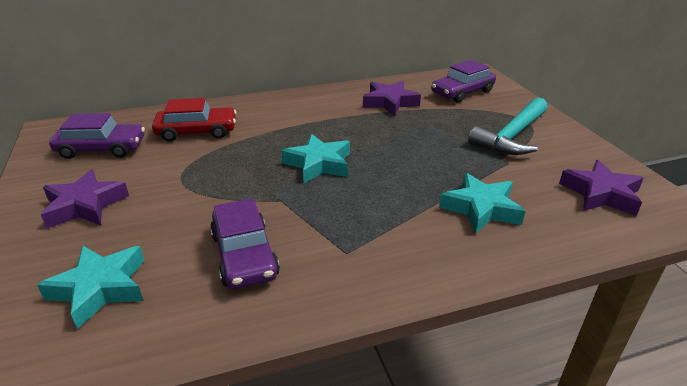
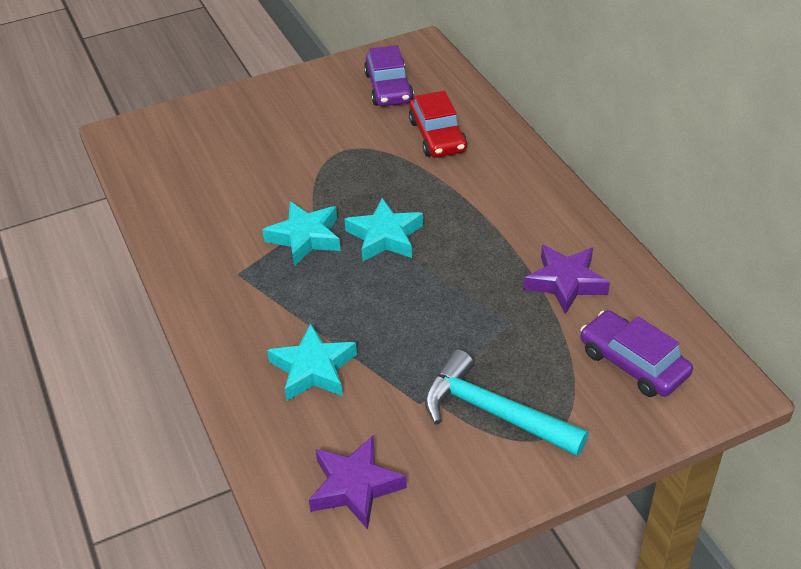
camera: 85 degrees right, 10 degrees up
turquoise star [37,246,145,329] -> turquoise star moved to [263,201,341,266]
purple star [41,169,129,228] -> none
purple car [210,198,280,289] -> none

